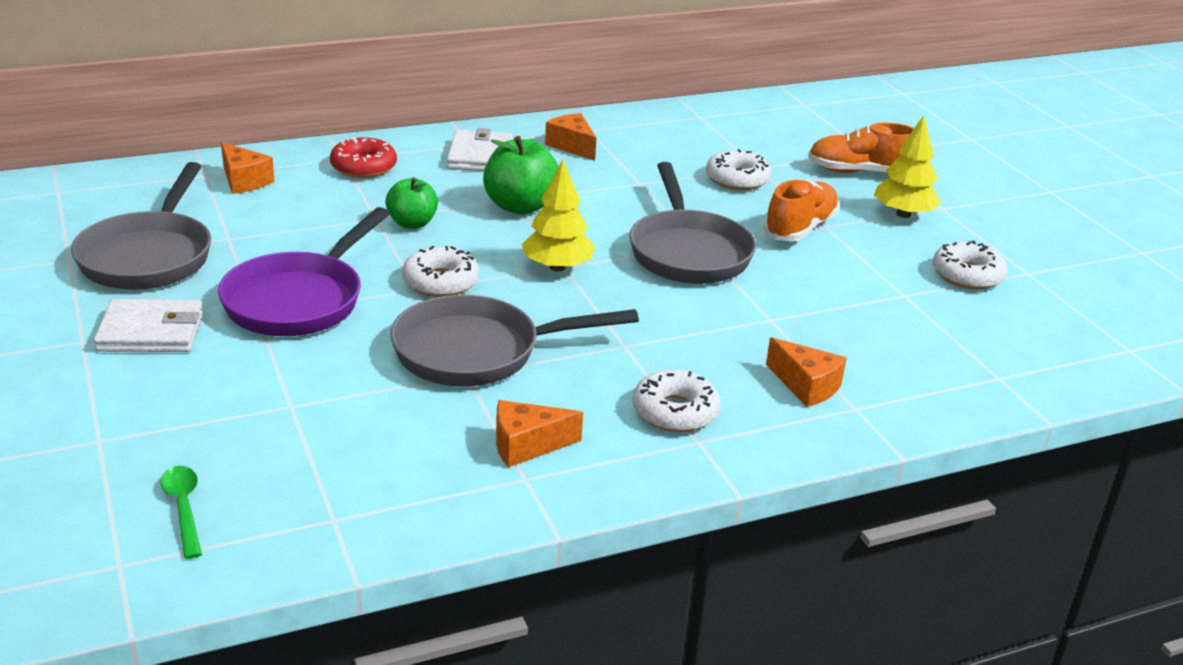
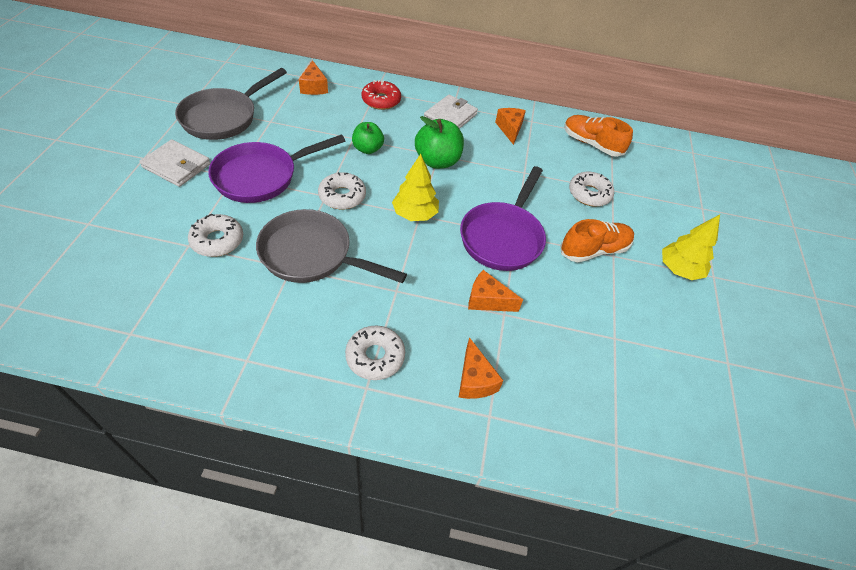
camera: 30 degrees right, 20 degrees up
green spoon [161,466,202,559] -> none
orange cheese [496,400,583,468] -> orange cheese moved to [468,270,523,312]
grey pan [629,162,756,284] -> purple pan [460,166,546,271]
orange shoe [808,123,914,173] -> orange shoe moved to [564,115,633,157]
white donut [933,241,1008,290] -> white donut moved to [188,213,243,257]

